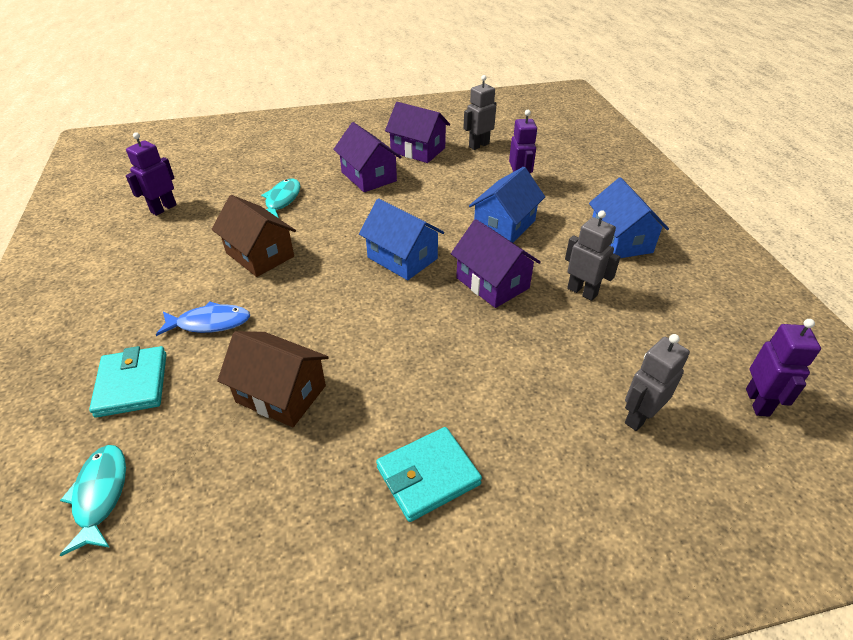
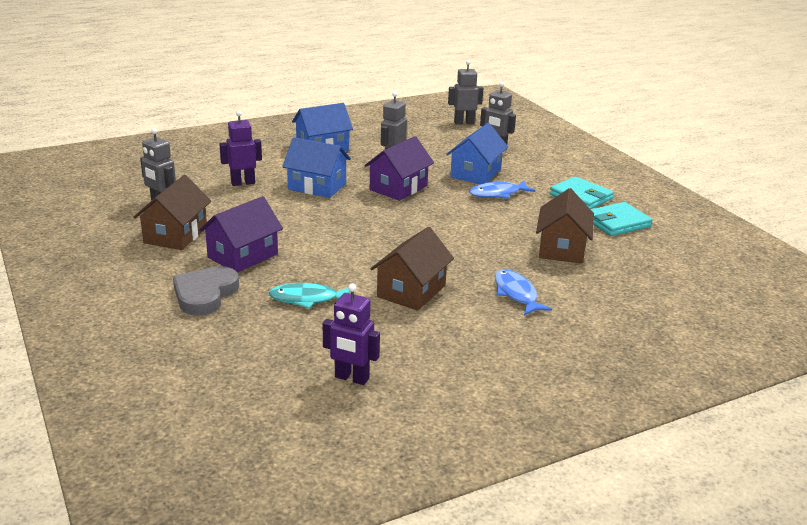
camera: 105 degrees left, 15 degrees down
turquoise fish [60,445,126,556] -> none
turquoise wallet [89,346,166,418] -> turquoise wallet moved to [591,202,652,236]
blue house [359,199,444,280] -> blue house moved to [446,123,508,184]
purple house [385,102,450,163] -> brown house [134,175,211,250]
purple robot [746,319,821,417] -> grey robot [448,60,483,125]
none -> grey heart [173,266,239,316]
none -> blue fish [469,180,536,199]

